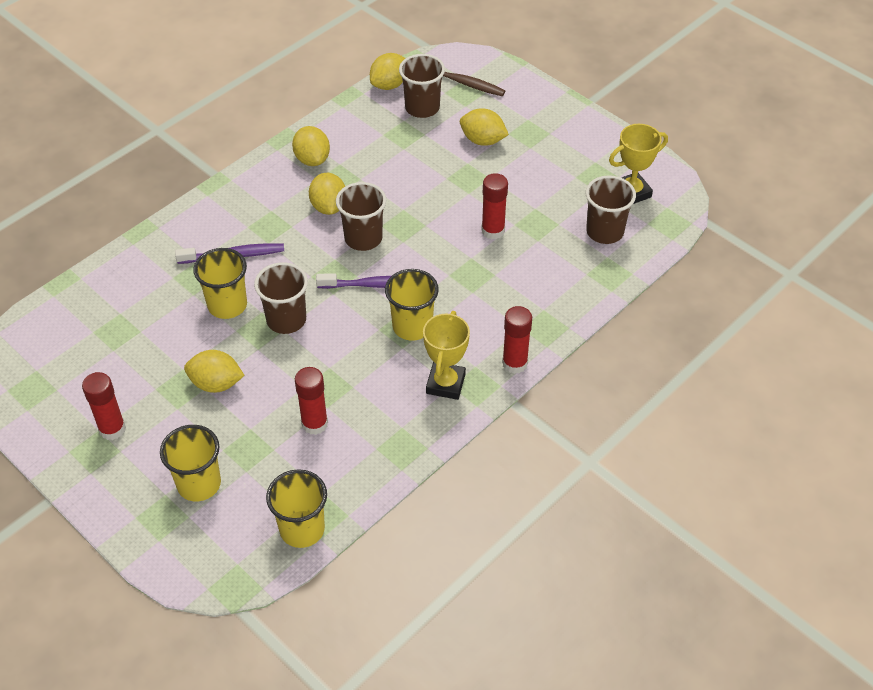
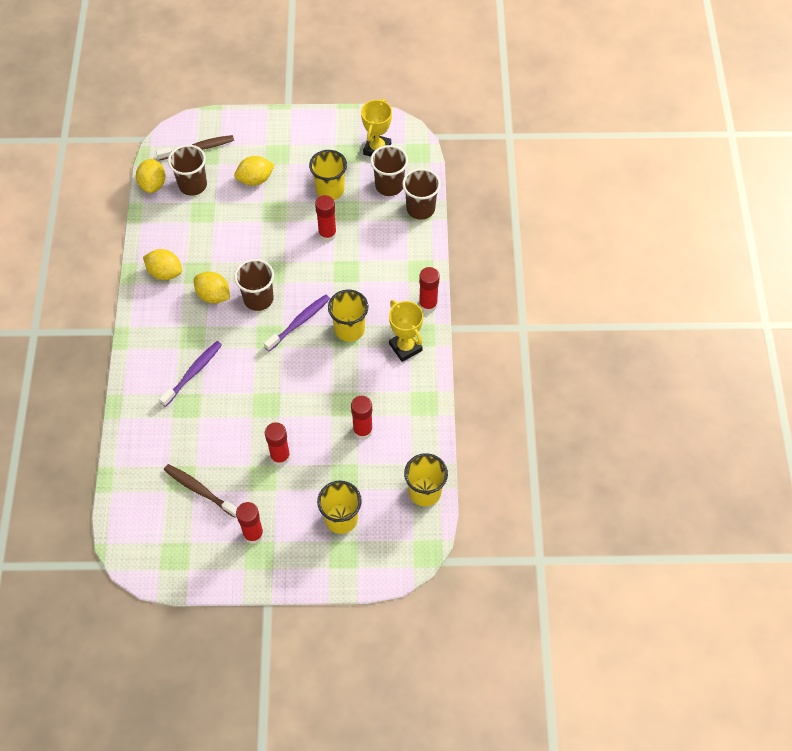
camera: 45 degrees left, 10 degrees up
yellow lemon [184,350,245,393] -> red glue stick [265,422,290,466]
yellow cup [193,248,247,319] -> yellow cup moved to [309,150,347,200]
brown cup [254,262,308,334] -> brown cup moved to [402,168,441,220]
none -> brown toothbrush [164,464,237,518]

